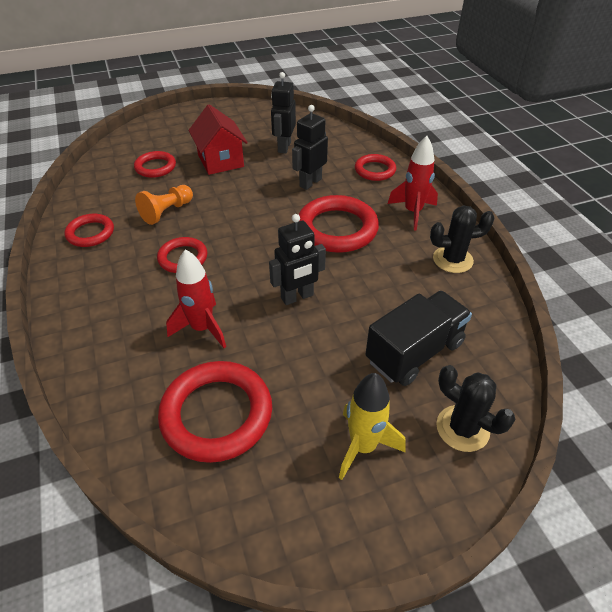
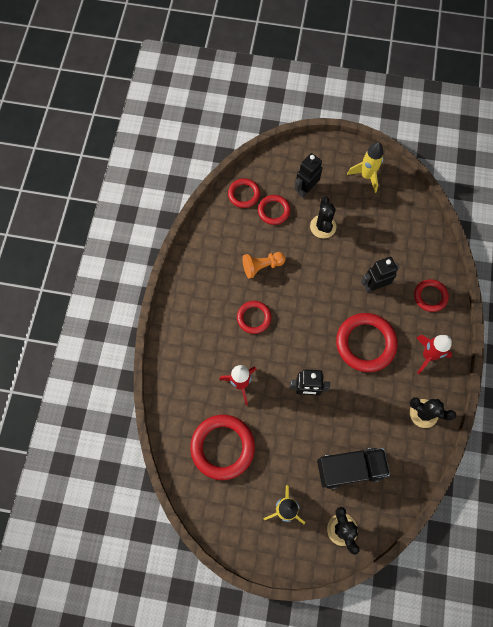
camera: 30 degrees right, 25 degrees up
red ring [64,214,114,247] -> red ring moved to [228,178,260,208]
red house [189,104,248,175] -> black cactus [310,196,336,239]
black robot [271,72,296,153] -> black robot moved to [294,153,322,198]
none -> yellow rocket [347,142,383,193]

